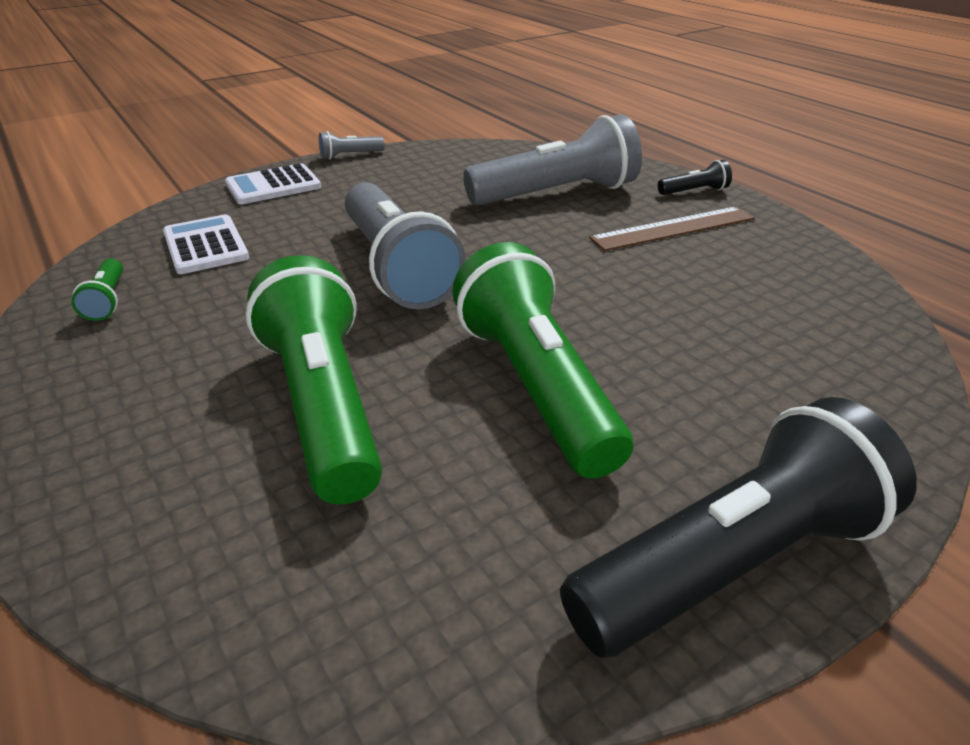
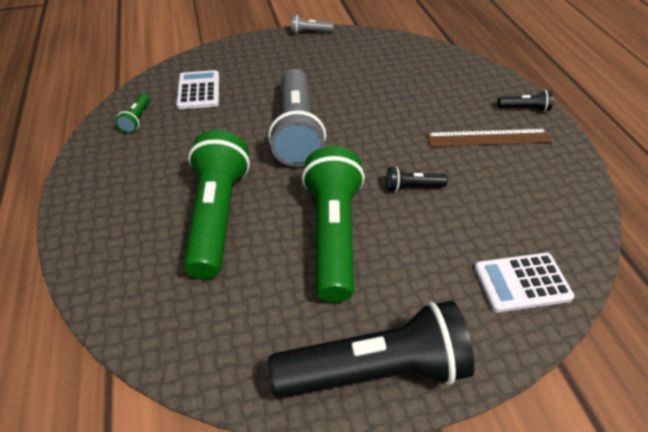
camera: 20 degrees right, 10 degrees up
white calculator [225,163,321,204] -> white calculator moved to [474,253,574,313]
grey flashlight [463,114,642,206] -> none
none -> black flashlight [387,167,448,192]

